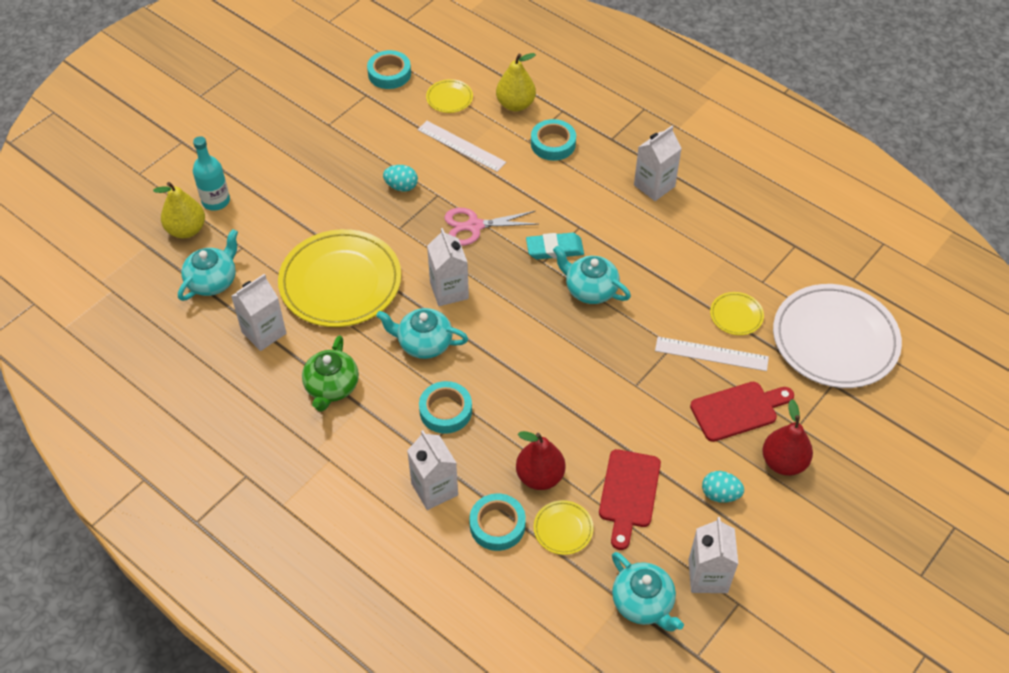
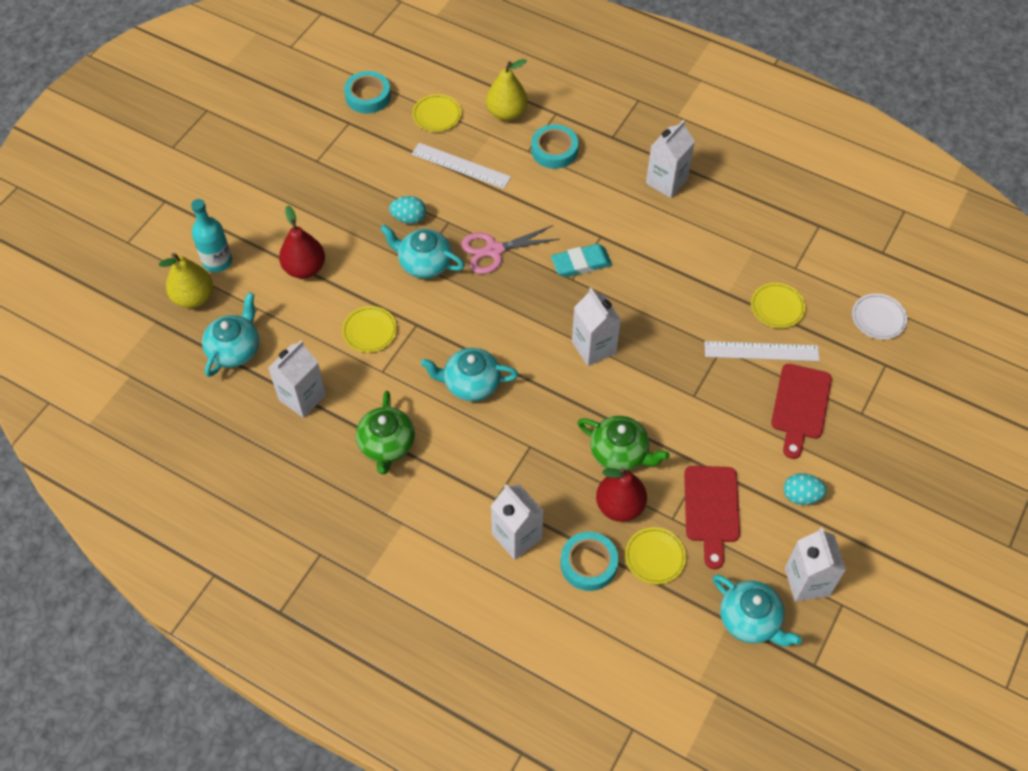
camera: 10 degrees left, 5 degrees up
yellow plate [278,229,401,327] -> yellow plate [342,306,397,353], size x0.43
turquoise tape [419,381,472,434] -> none
white carton [427,228,469,306] -> white carton moved to [572,288,621,366]
turquoise teapot [553,246,631,304] -> turquoise teapot moved to [380,225,465,279]
red cutting board [690,382,794,442] -> red cutting board turned 135 degrees clockwise [771,364,832,459]
red pear [762,399,813,476] -> red pear moved to [279,205,325,279]
white plate [773,284,902,388] -> white plate [852,294,907,339], size x0.43
none -> green teapot [577,416,670,471]

